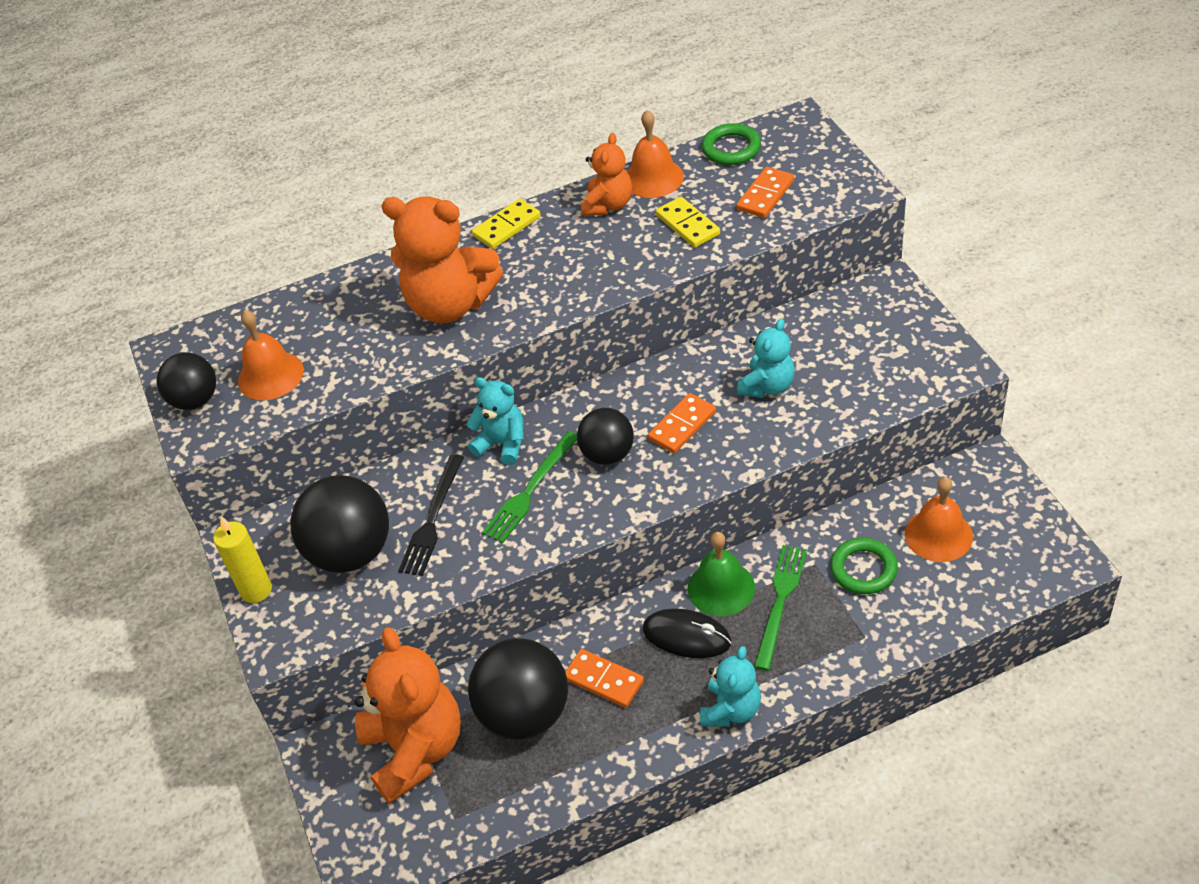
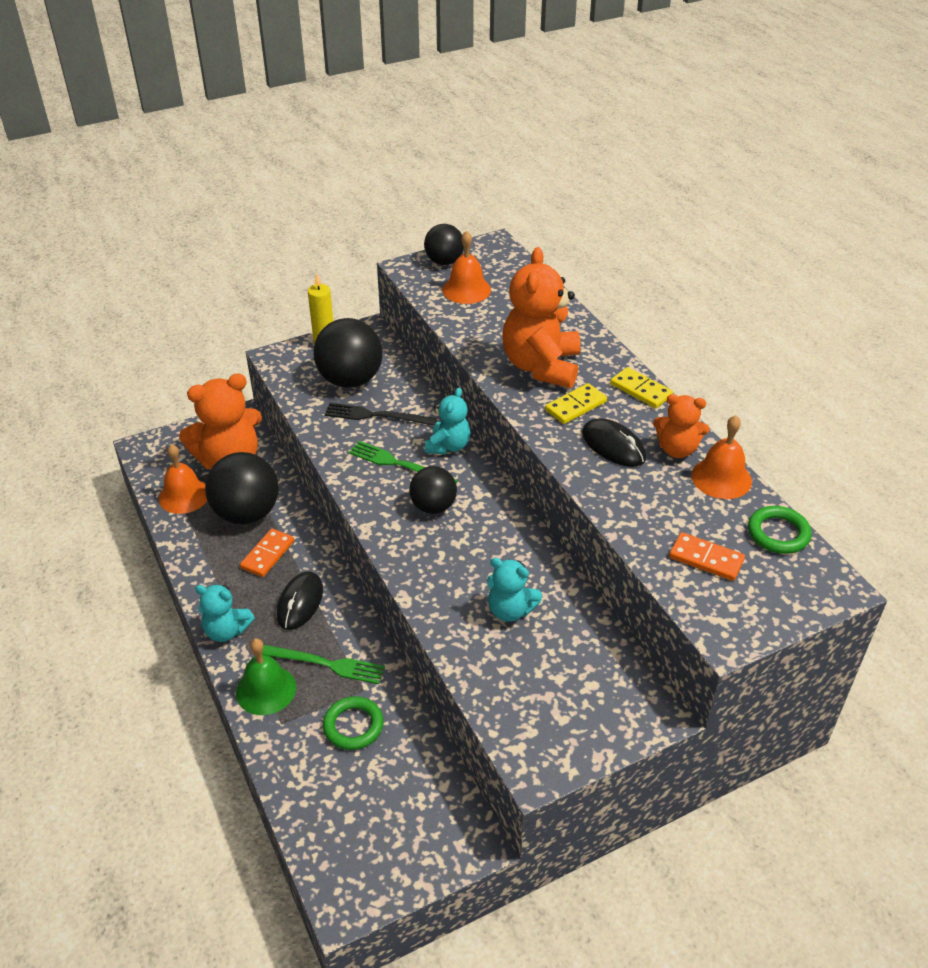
camera: 80 degrees right, 5 degrees down
orange domino [648,393,716,453] -> none
yellow domino [656,197,720,248] -> yellow domino moved to [545,383,607,424]
green bell [688,532,755,616] -> green bell moved to [236,639,296,715]
orange bell [905,477,973,562] -> orange bell moved to [159,444,207,514]
none -> black mouse [582,418,646,467]

